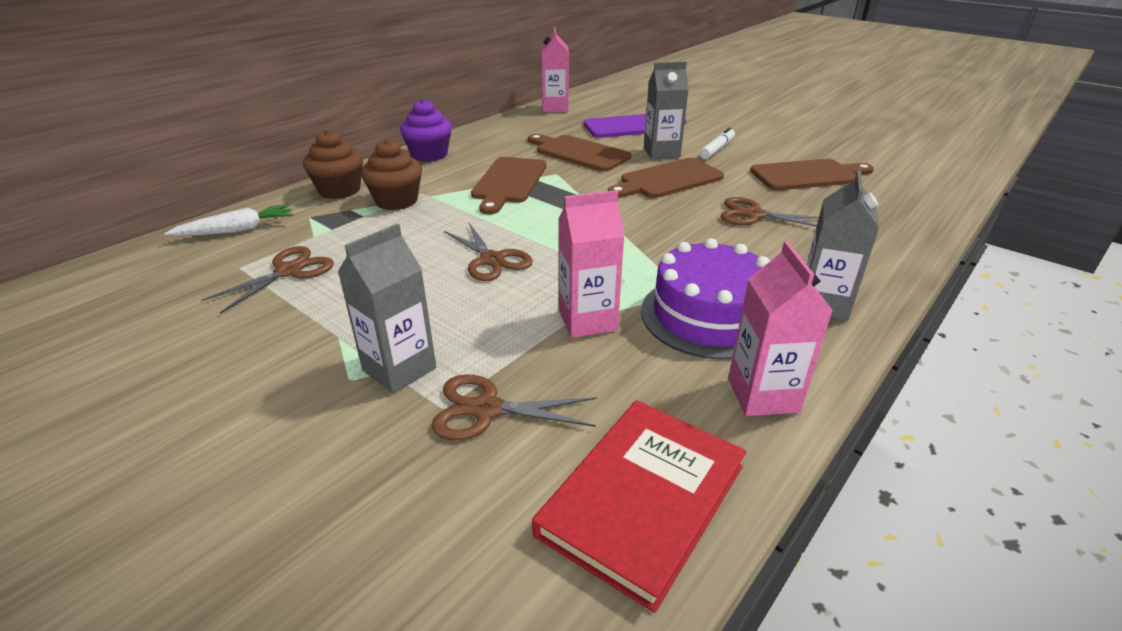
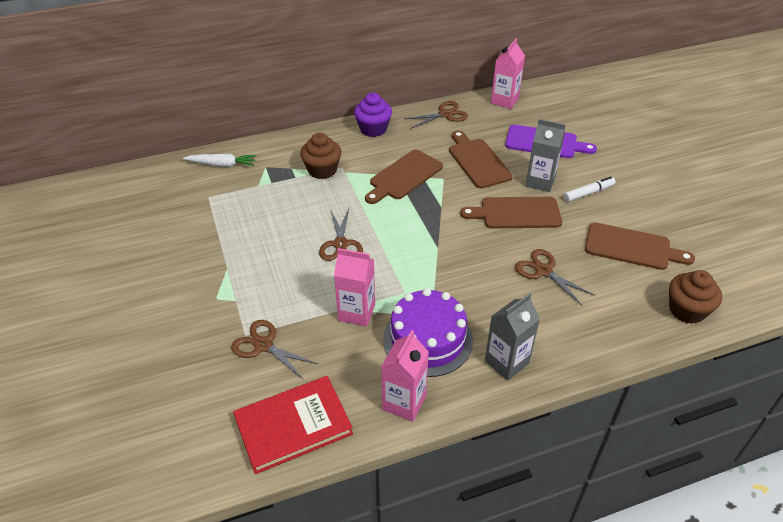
camera: 30 degrees right, 10 degrees up
brown scissors [201,246,334,314] -> brown scissors moved to [405,101,468,128]
brown cupcake [303,129,363,199] -> brown cupcake moved to [669,270,722,324]
grey carton [338,224,436,394] -> none

